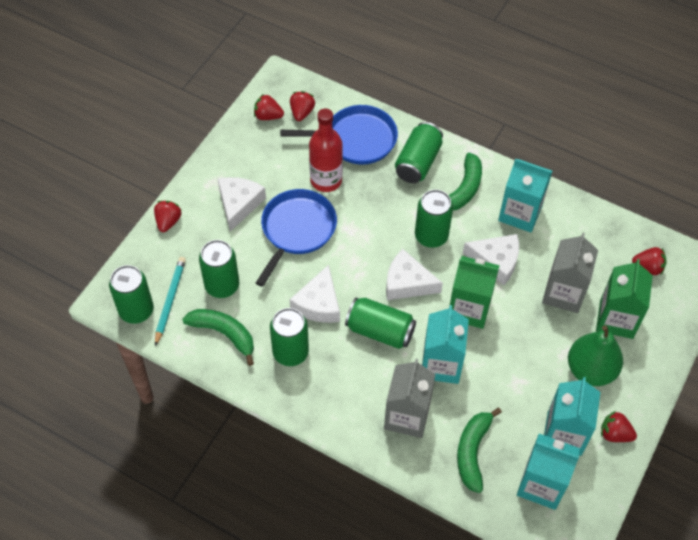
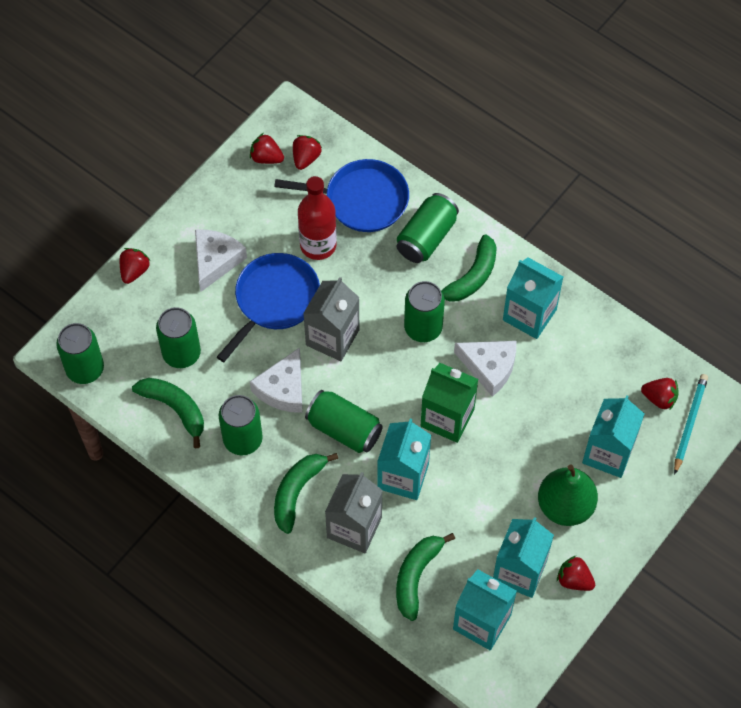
camera: 10 degrees right, 5 degrees up
turquoise pencil [155,257,186,346] -> turquoise pencil moved to [674,374,708,475]
white cheese [386,249,443,300] -> none
grey carton [542,233,598,313] -> grey carton moved to [303,277,360,361]
green carton [596,259,653,339] -> turquoise carton [582,395,644,478]
none -> green banana [274,453,338,534]

